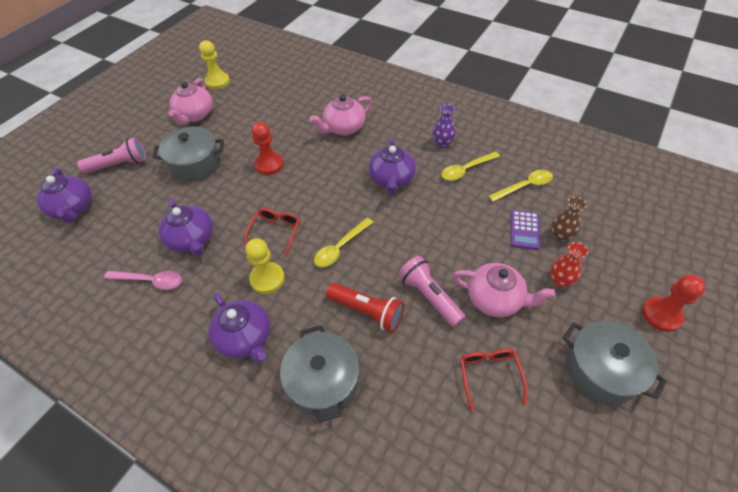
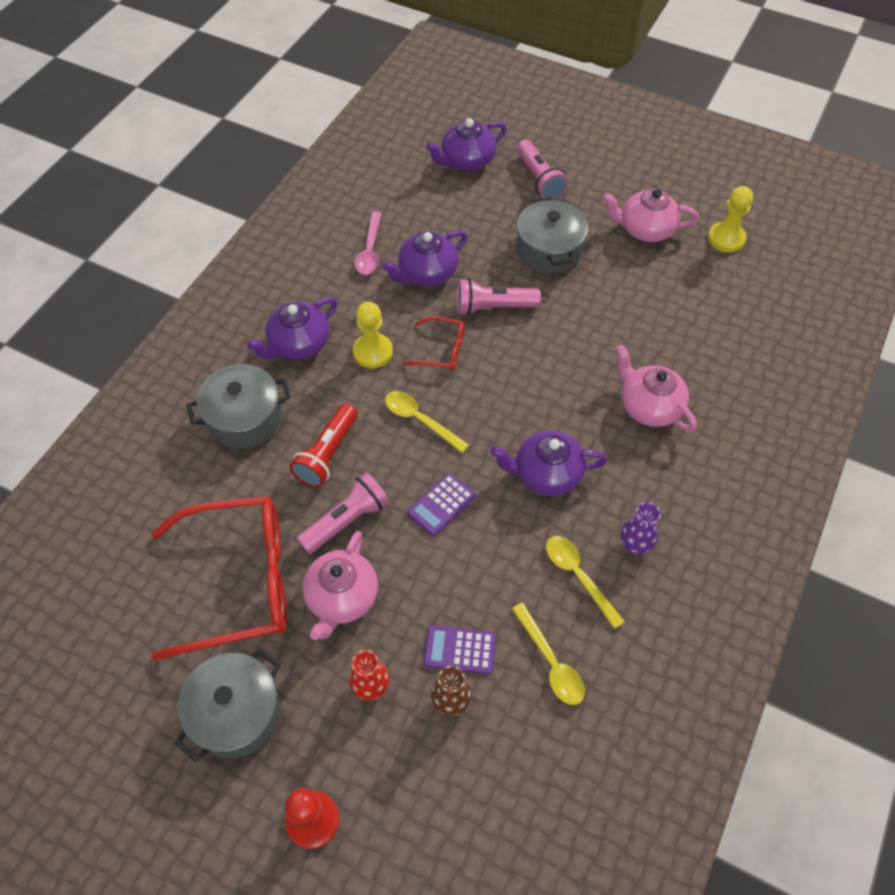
camera: 85 degrees right, 5 degrees up
red pawn [252,122,284,175] -> none
red glasses [460,349,527,412] -> red glasses [151,496,286,660], size x2.16
none -> purple calculator [407,473,476,536]
none -> pink flashlight [457,278,541,315]

